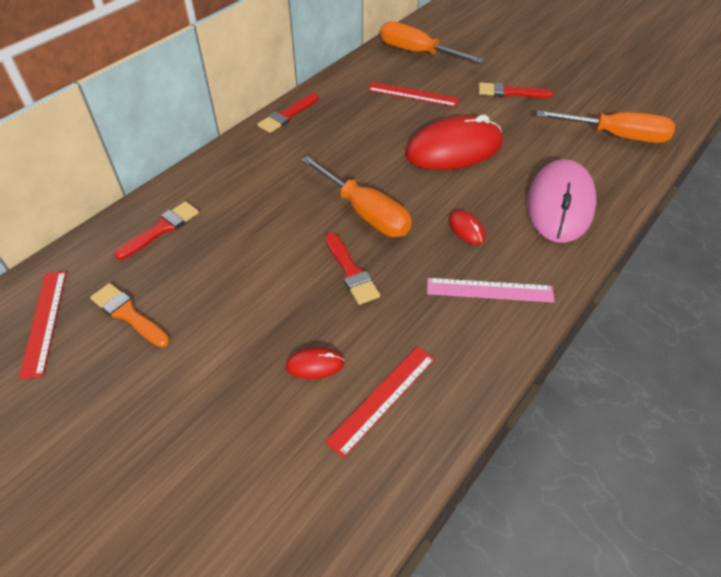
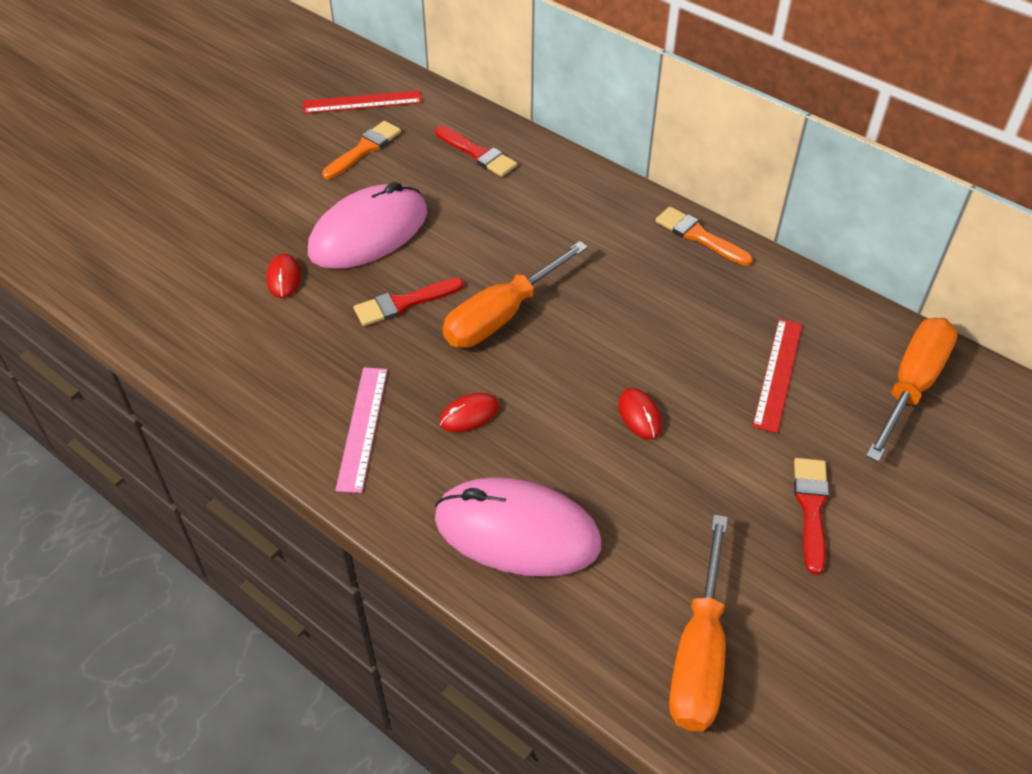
camera: 90 degrees right, 0 degrees up
red brush [257,93,319,133] -> orange brush [655,206,753,266]
red ruler [325,346,435,458] -> none
red mouse [405,115,503,170] -> red mouse [618,388,662,440], size x0.41
none -> pink mouse [308,182,427,269]

